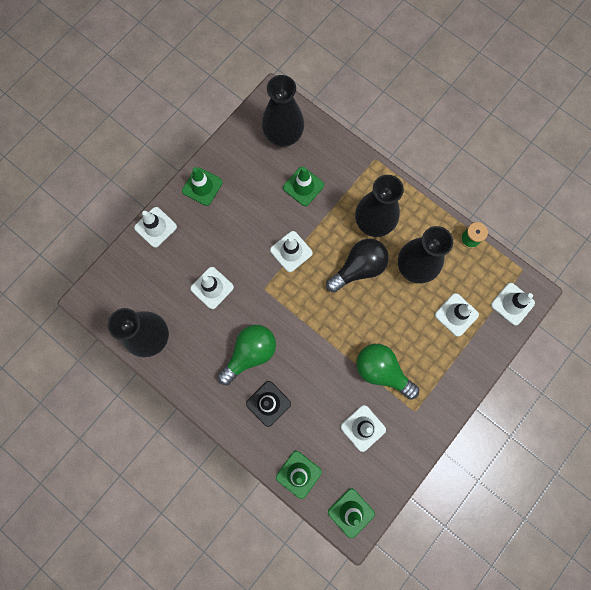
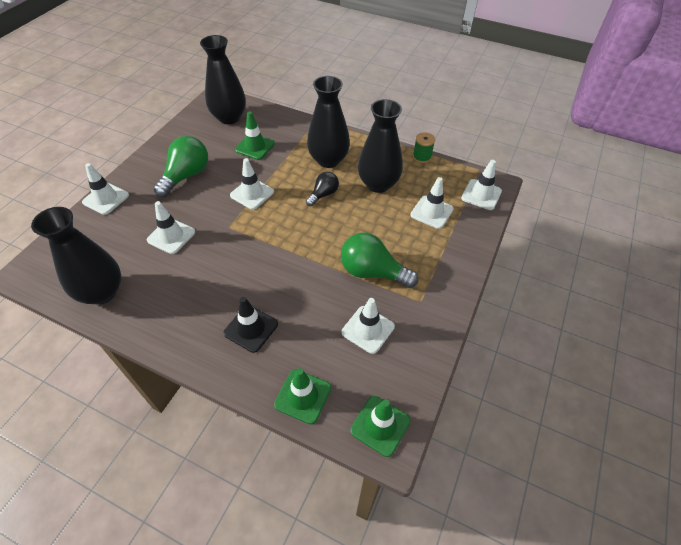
camera: 15 degrees left, 25 degrees down
green traffic cone [182,167,223,206] -> none
green light bulb [218,325,276,385] -> green light bulb moved to [153,136,208,197]
black light bulb [326,239,389,293] -> black light bulb [306,172,339,206], size x0.59

